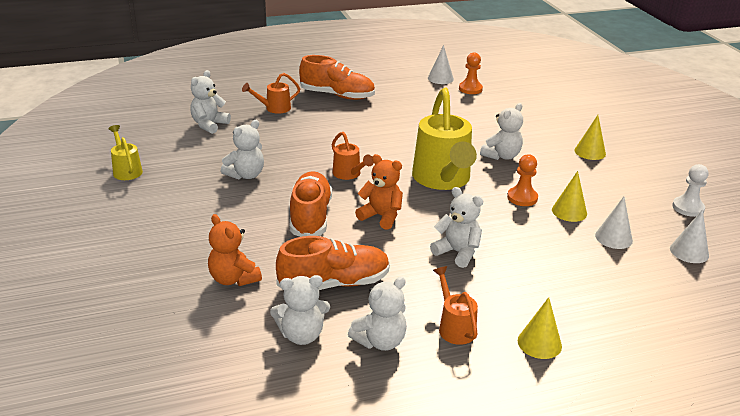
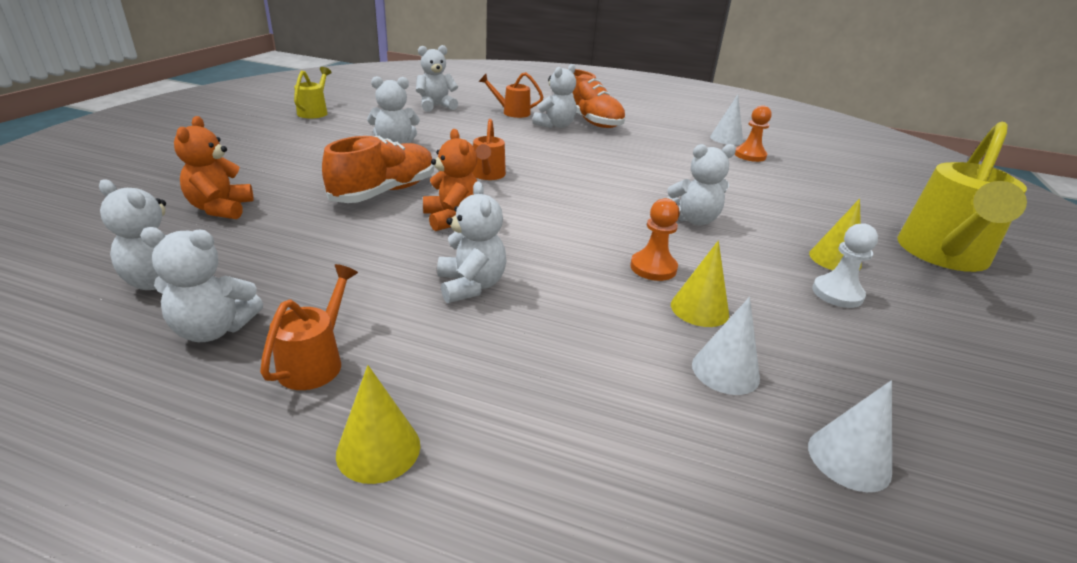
camera: 35 degrees right, 0 degrees up
orange shoe [276,236,390,290] -> none
yellow watering can [412,88,477,190] -> yellow watering can moved to [897,122,1027,272]
white pawn [672,164,708,217] -> white pawn moved to [812,223,878,308]
none -> white teddy bear [532,64,577,128]

